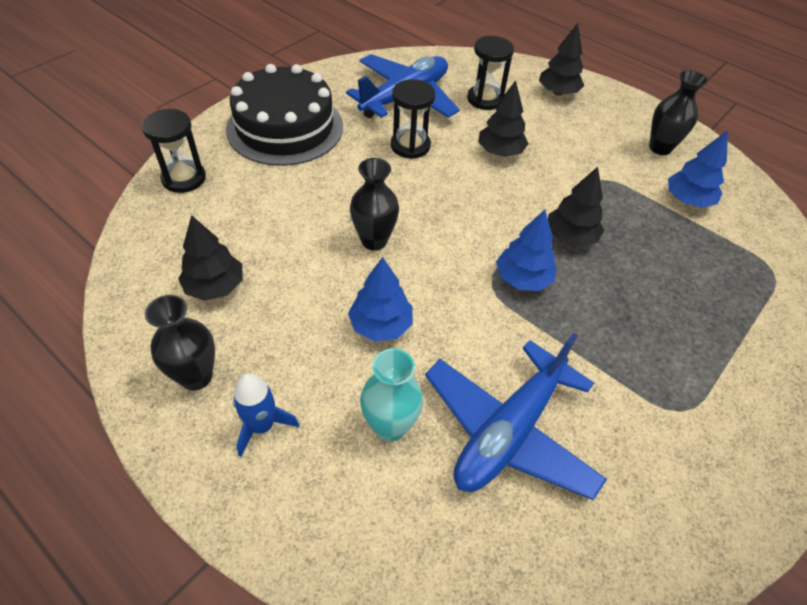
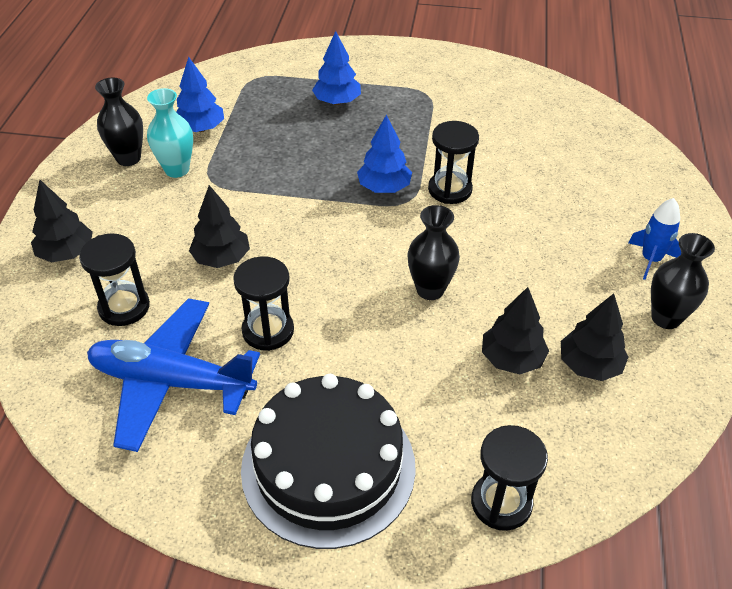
camera: 120 degrees left, 5 degrees down
blue tree [348,257,413,342] -> blue tree moved to [312,31,361,105]
turquoise vase [360,348,423,442] -> turquoise vase moved to [147,88,193,178]
blue plane [425,333,607,500] -> none
black tree [548,167,604,247] -> black tree moved to [482,287,549,375]
none -> black hourglass [428,121,479,204]

